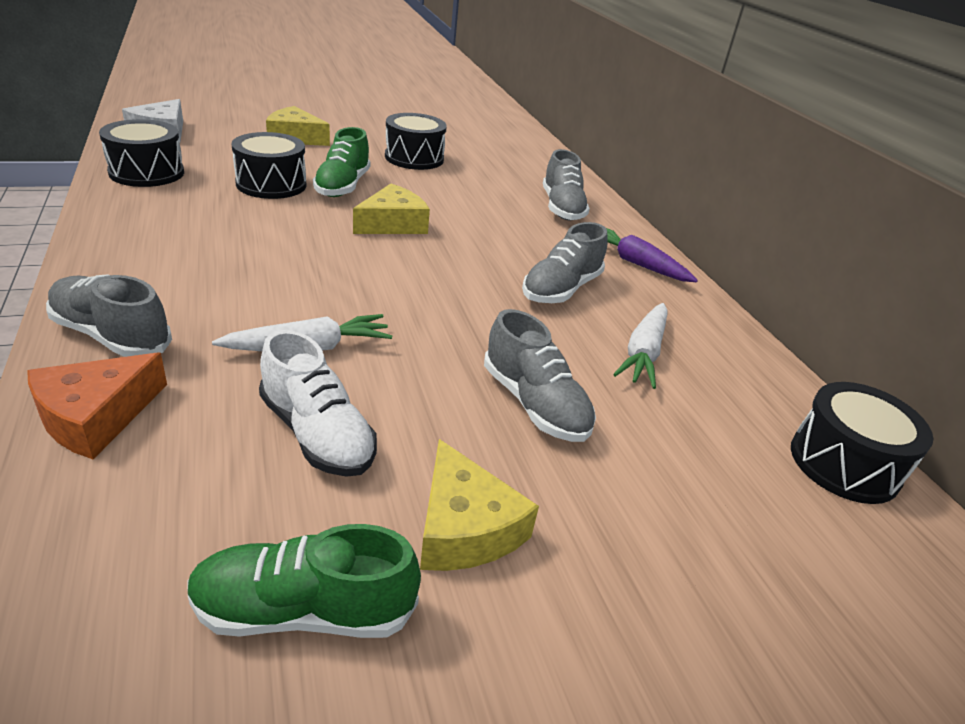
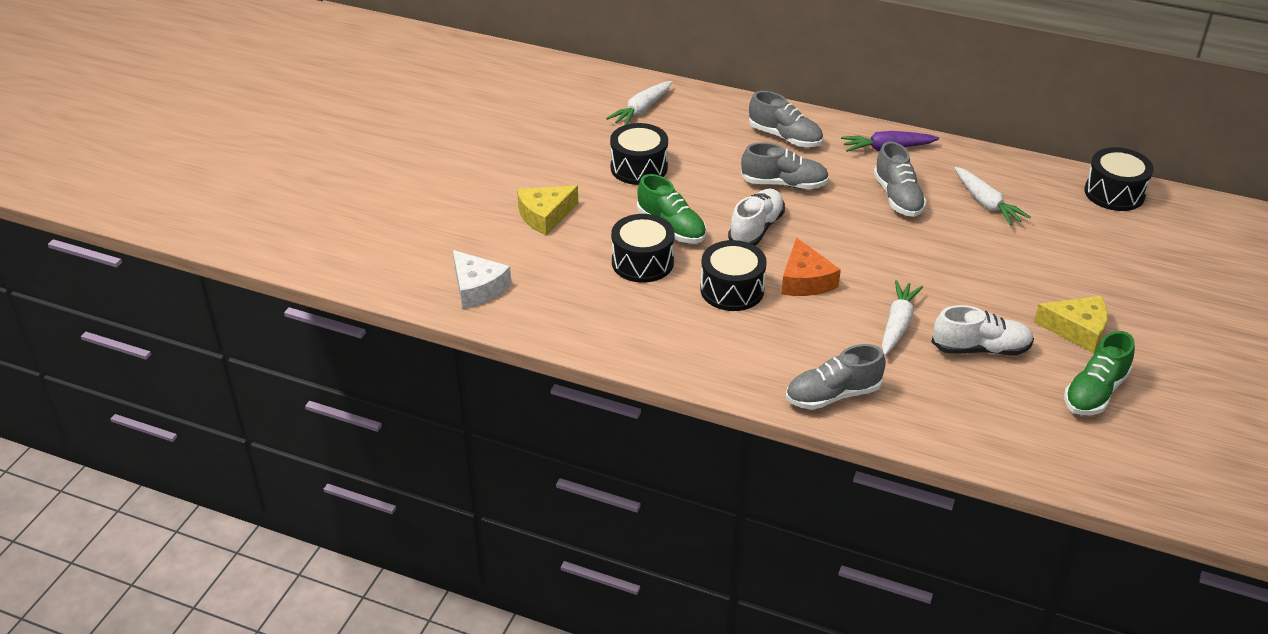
camera: 45 degrees left, 5 degrees up
orange cheese [27,353,167,459] -> orange cheese moved to [781,237,841,296]
black drum [99,119,184,187] -> black drum moved to [700,240,767,311]
yellow cheese [353,184,430,234] -> white shoe [728,189,785,246]
grey shoe [484,309,596,442] -> grey shoe moved to [741,142,829,189]
none -> white carrot [606,81,672,125]

